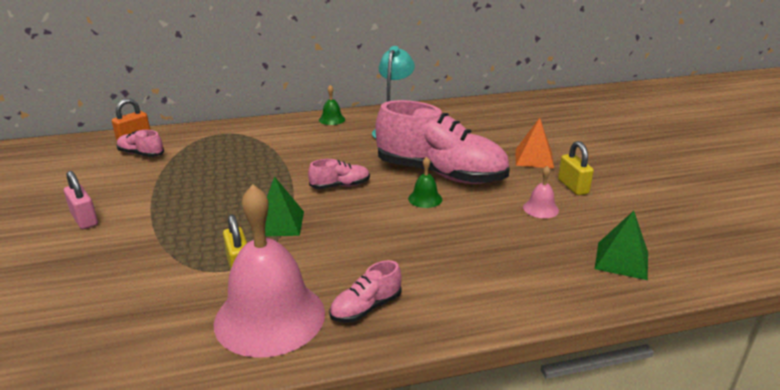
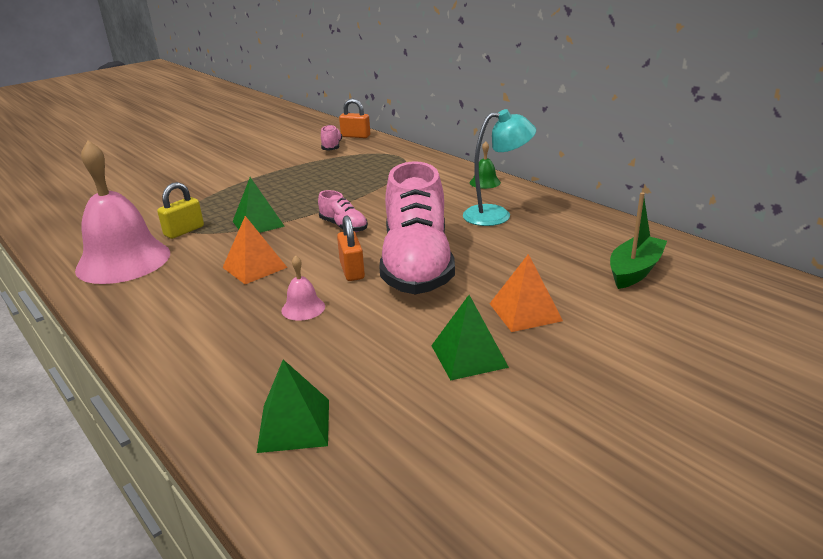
camera: 65 degrees right, 0 degrees up
pink padlock [64,171,98,229] -> none
pink shoe [329,260,402,323] -> none
green bell [408,157,442,208] -> orange padlock [337,215,365,281]
pink bell [523,166,559,218] -> pink bell moved to [282,255,325,321]
yellow padlock [558,141,594,195] -> green pyramid [431,295,509,380]
none -> orange pyramid [222,216,287,284]
none -> green boat [610,192,667,289]

